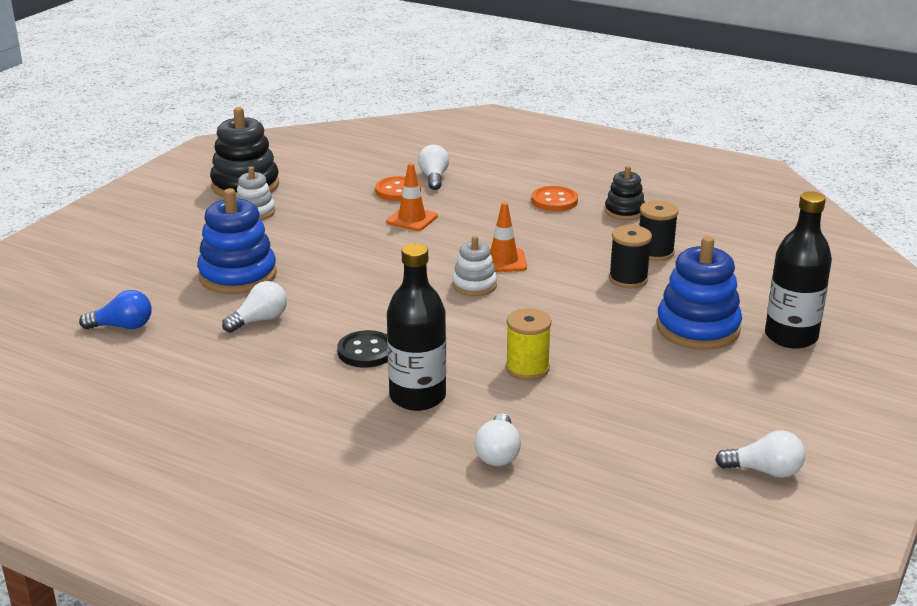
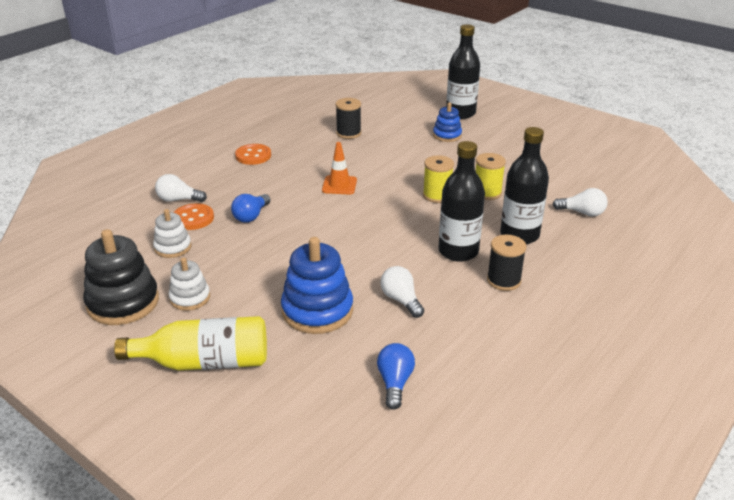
camera: 80 degrees left, 5 degrees up
black button [337,330,388,368] -> black bottle [438,141,485,262]
orange traffic cone [386,163,438,231] -> blue light bulb [231,194,271,223]
white stacking toy [452,236,497,296] -> white stacking toy moved to [153,209,191,258]
black stacking toy [605,166,645,220] -> none
black spool [609,225,652,288] -> black spool moved to [487,235,526,291]
blue stacking toy [656,236,742,350] -> blue stacking toy [433,102,462,142], size x0.57
white light bulb [715,430,805,478] -> none
none -> yellow bottle [114,316,267,371]
none -> yellow spool [423,155,454,203]

